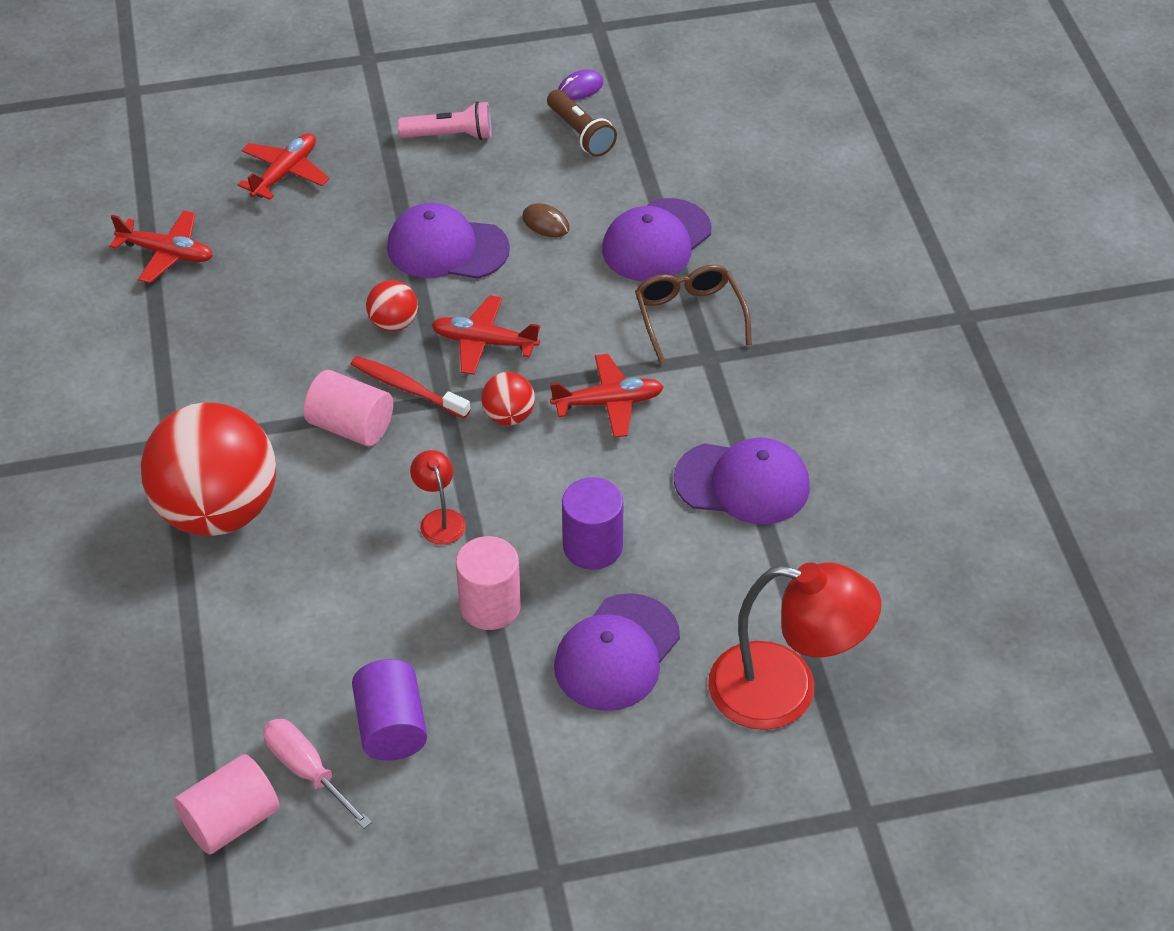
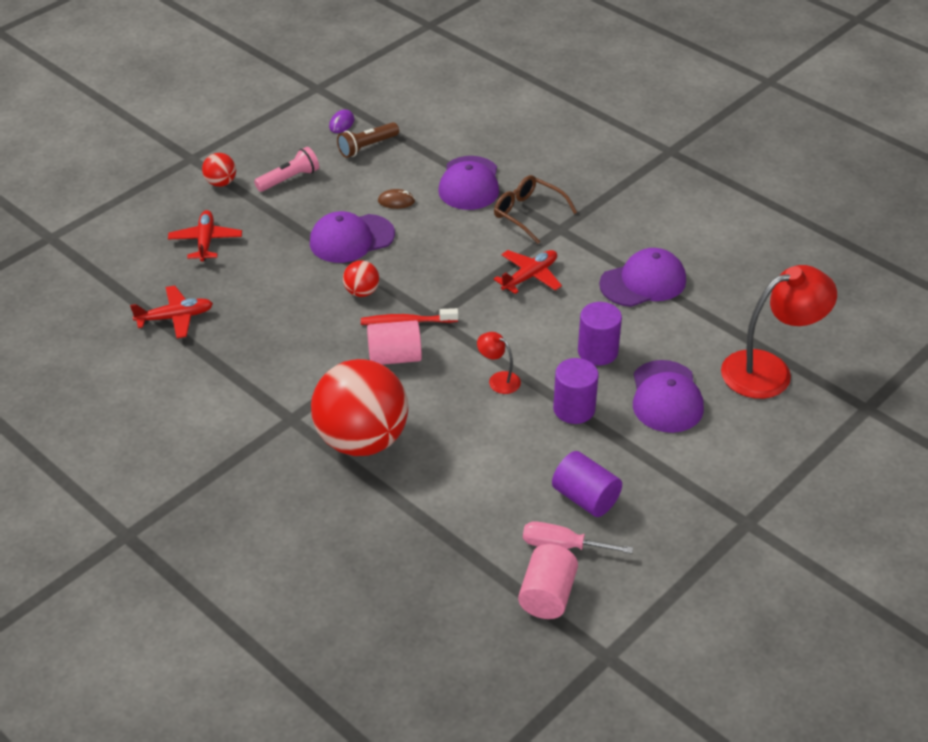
camera: 35 degrees left, 5 degrees down
red plane [431,295,540,375] -> none
pink cylinder [456,536,521,630] -> purple cylinder [553,358,599,424]
red ball [481,372,535,425] -> red ball moved to [202,153,236,187]
brown flashlight [547,90,617,157] -> brown flashlight turned 120 degrees clockwise [337,122,399,158]

